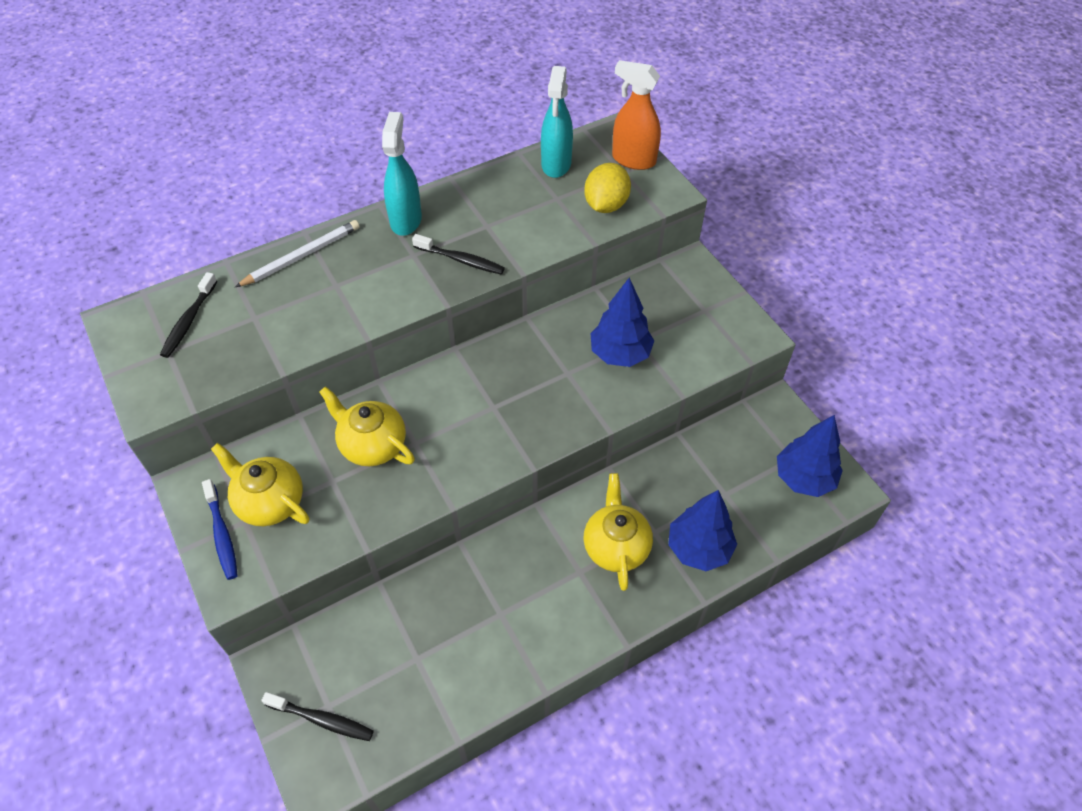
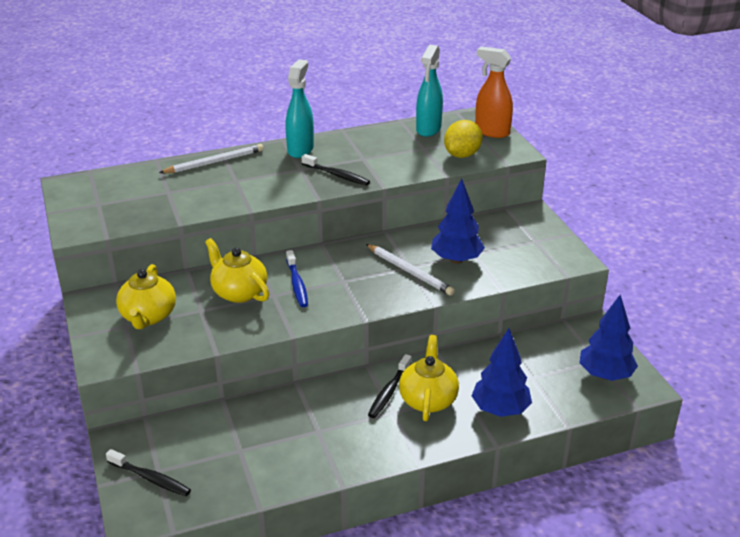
camera: 10 degrees right, 20 degrees down
black toothbrush [160,272,217,358] -> black toothbrush moved to [368,354,412,418]
blue toothbrush [202,479,238,580] -> blue toothbrush moved to [286,250,308,307]
yellow teapot [211,443,310,526] -> yellow teapot turned 135 degrees counterclockwise [116,264,176,329]
none -> white pencil [366,244,455,296]

